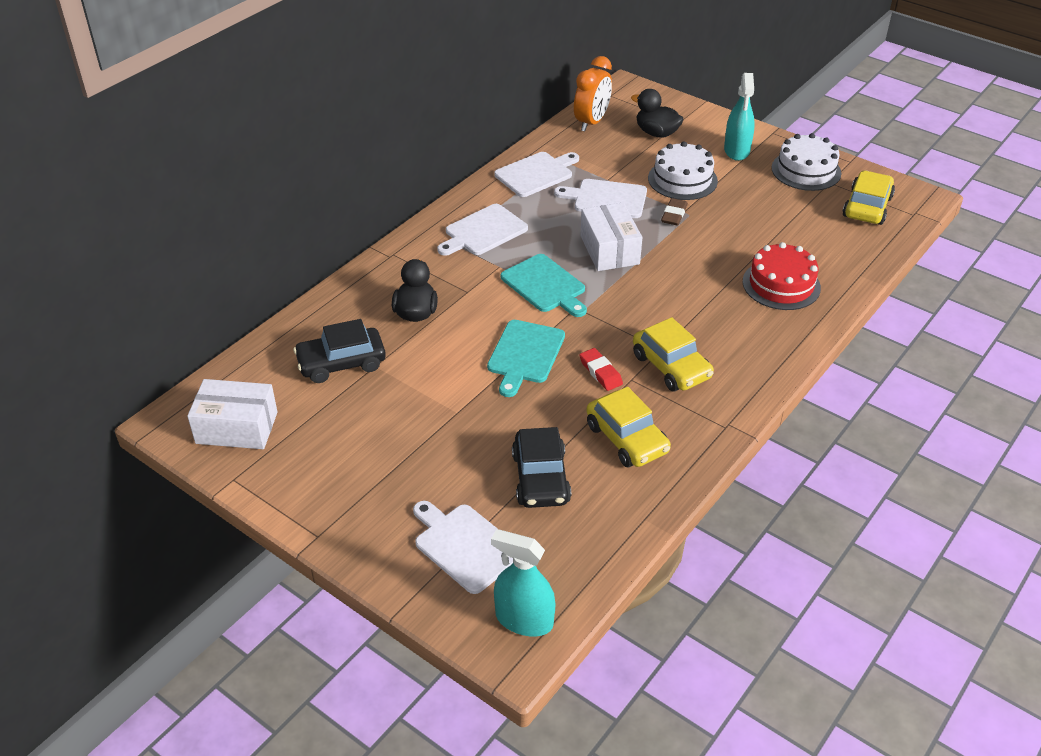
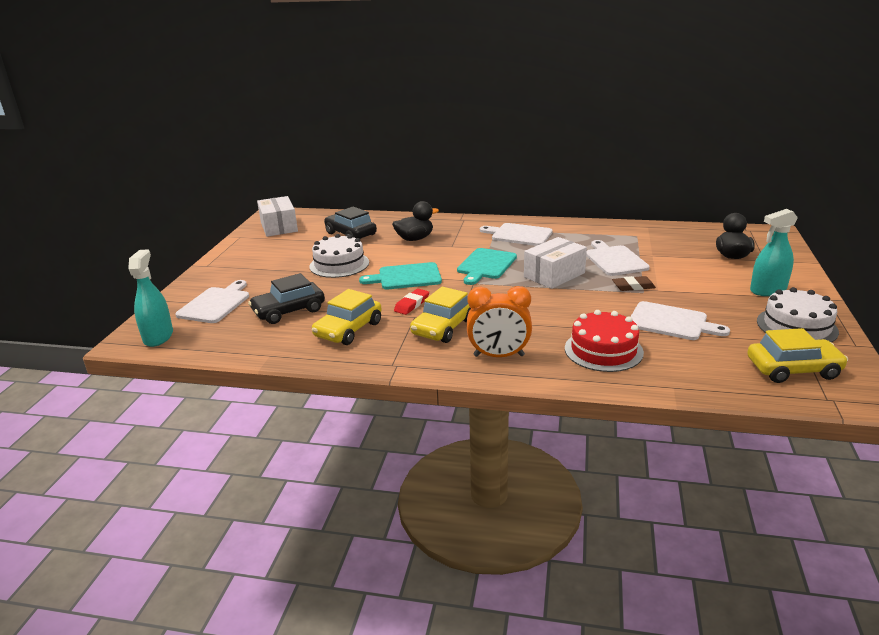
camera: 65 degrees right, 15 degrees down
white cutting board [494,152,579,197] -> white cutting board moved to [631,301,730,340]
orange clock [574,56,612,131] -> orange clock moved to [467,286,532,357]
white cake [648,142,718,200] -> white cake moved to [309,234,369,278]

